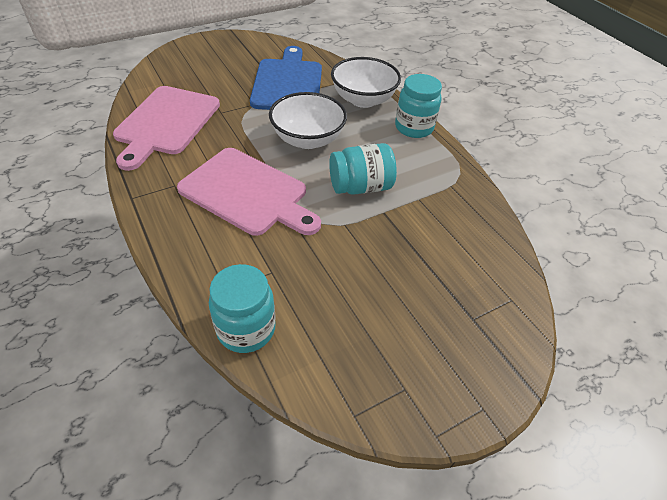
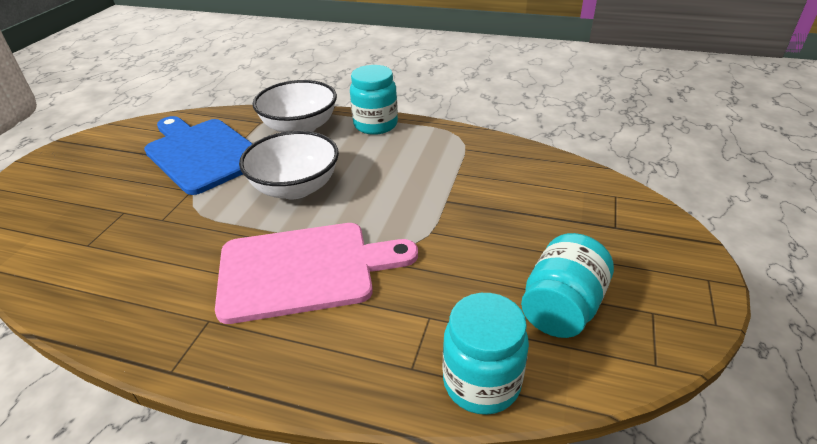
camera: 40 degrees left, 10 degrees down
pink cutting board [113,86,220,171] -> none
turquoise jar [329,143,397,195] -> turquoise jar moved to [521,233,614,338]

